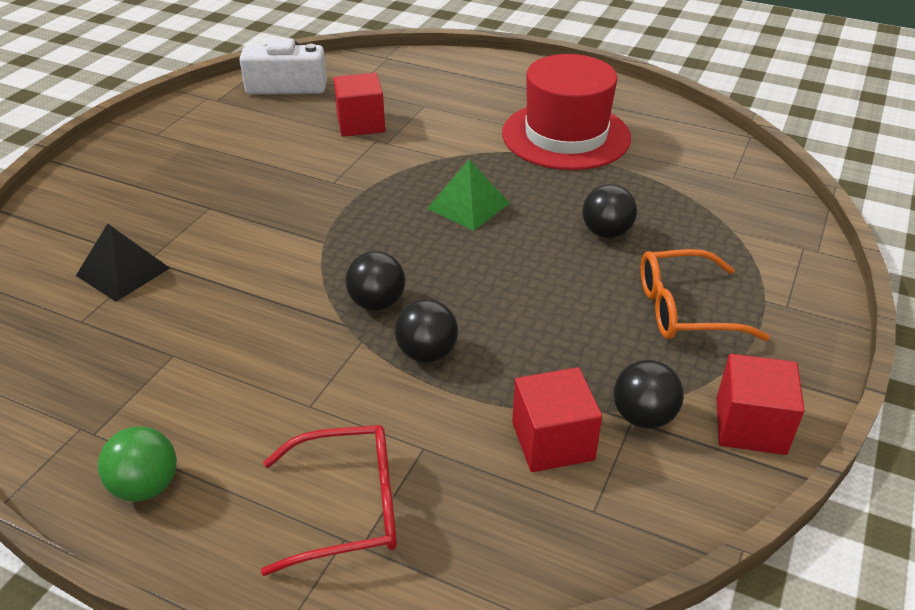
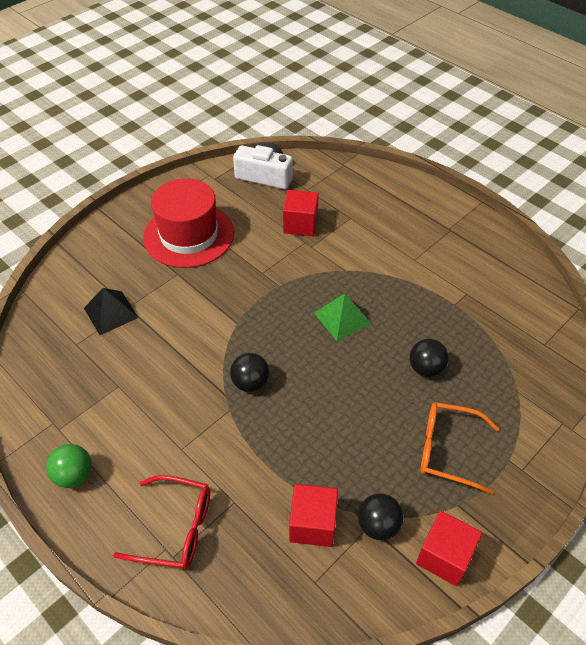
camera: 20 degrees right, 10 degrees up
black ball [395,299,458,363] -> none
red hat [502,54,631,170] -> red hat moved to [143,179,234,268]

